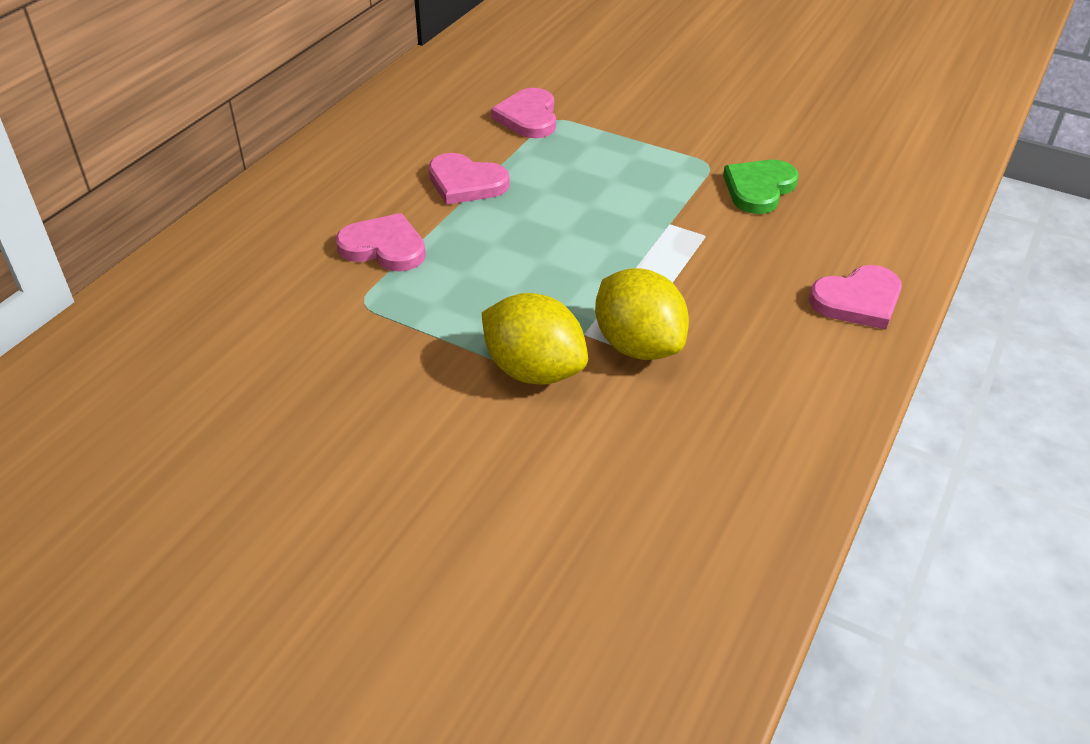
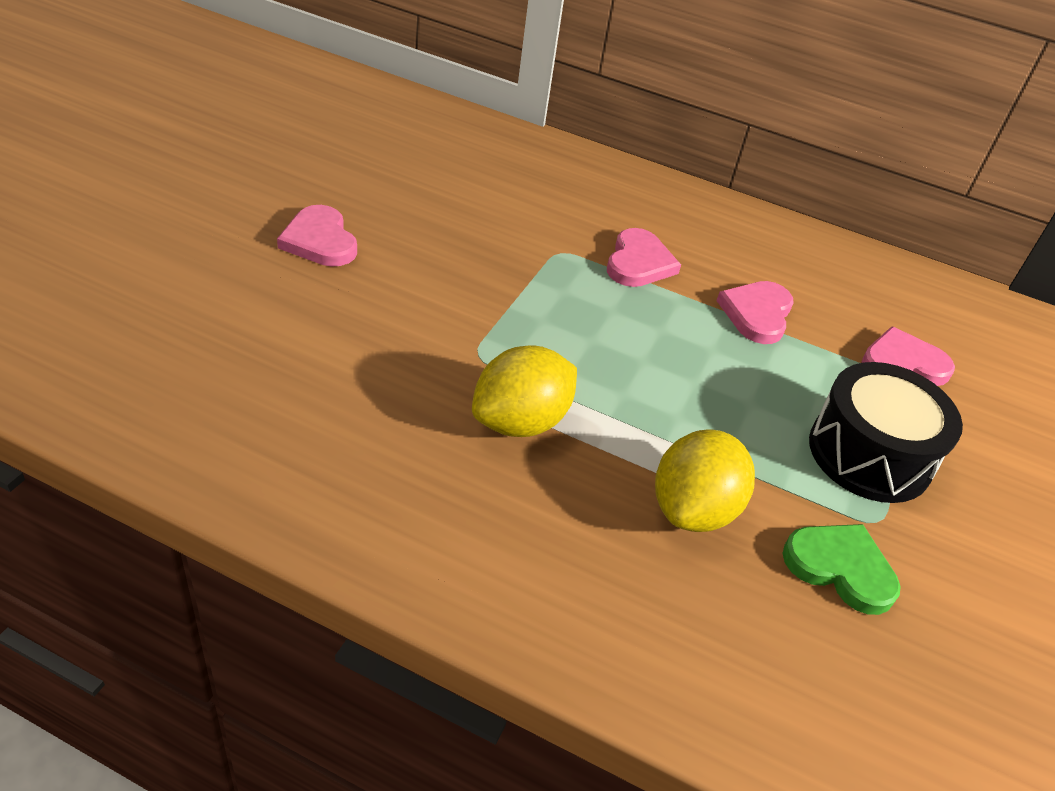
camera: 80 degrees right, 0 degrees up
yellow lemon [482,293,588,385] -> yellow lemon moved to [655,429,755,532]
pink heart [809,265,902,329] -> pink heart moved to [277,205,357,267]
none -> black drum [809,362,963,503]

